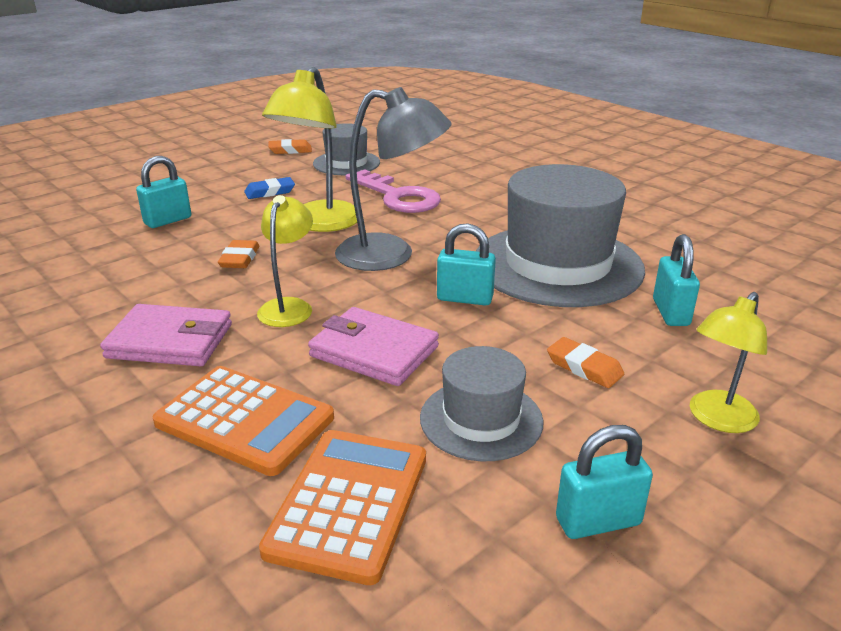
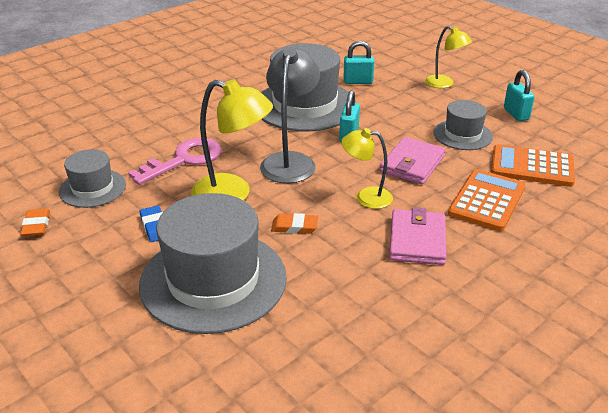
camera: 90 degrees left, 5 degrees up
turquoise padlock [136,156,191,228] -> grey hat [139,193,287,334]
orange eraser [547,337,624,388] -> none

